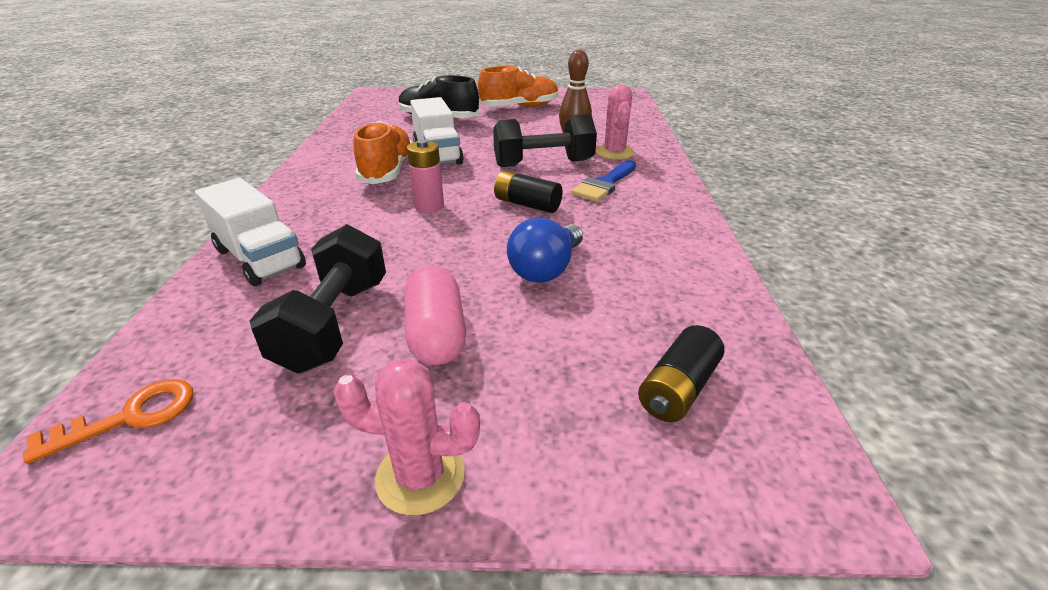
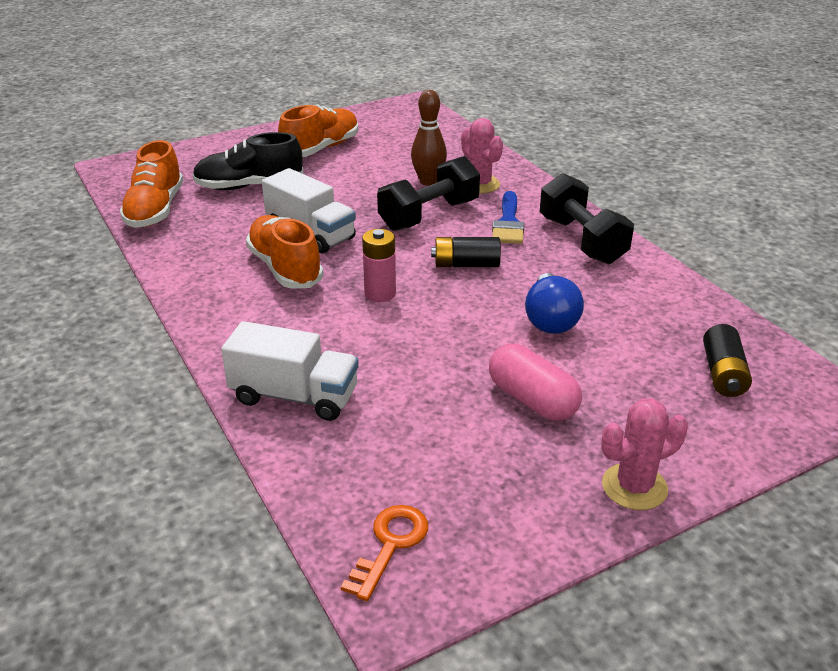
camera: 30 degrees left, 0 degrees up
black dumbbell [249,224,386,374] -> black dumbbell moved to [540,173,634,264]
none -> orange shoe [120,140,183,228]

